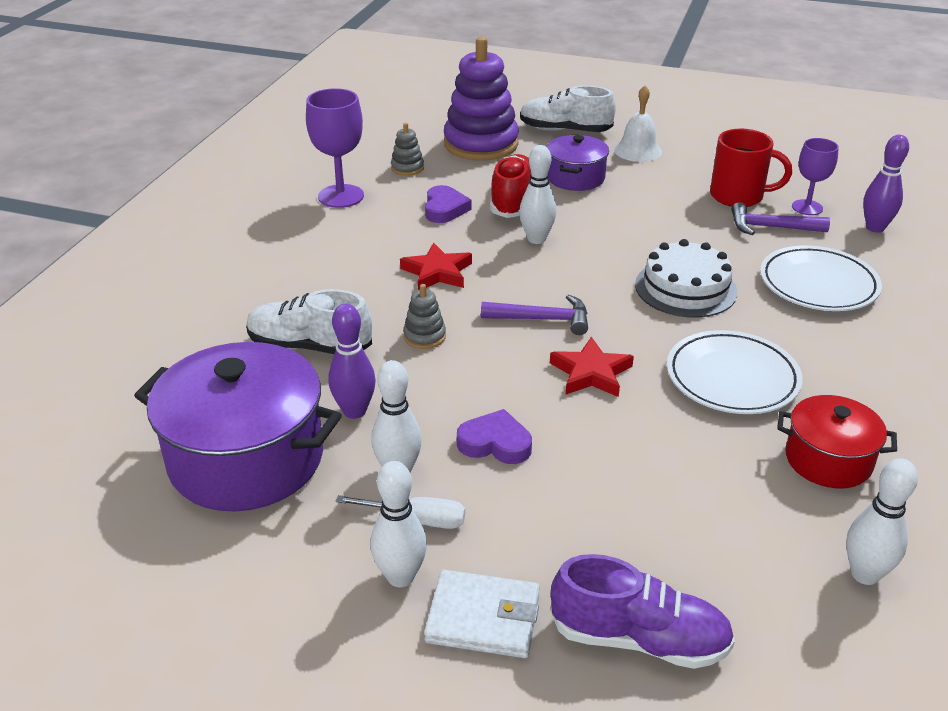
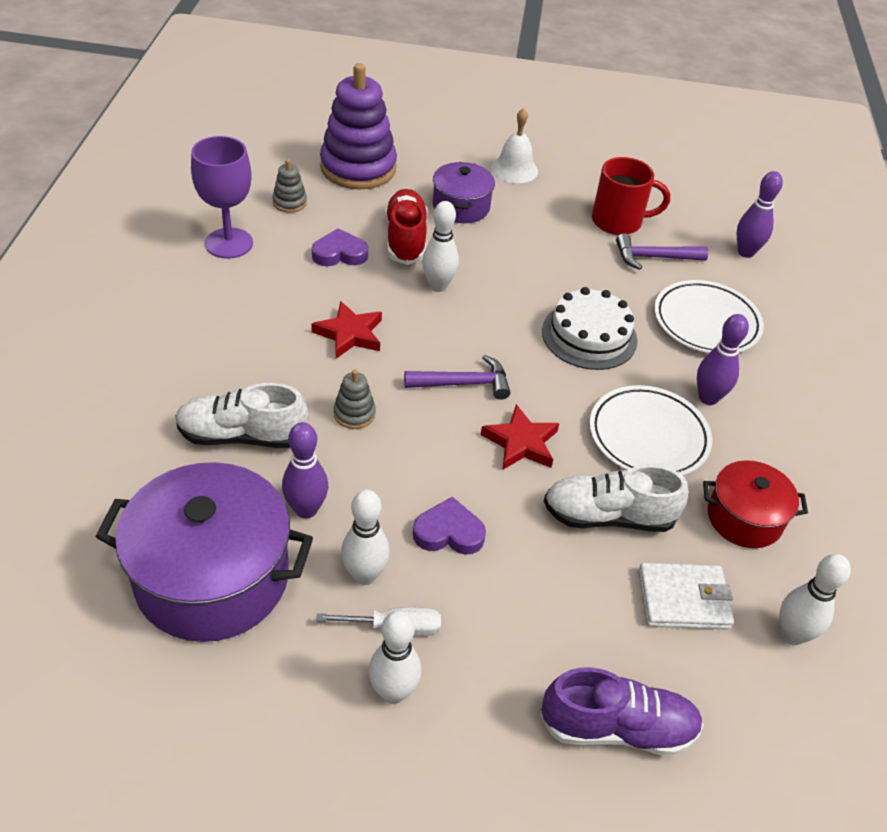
camera: 15 degrees left, 10 degrees up
white wallet [424,570,540,658] -> white wallet moved to [638,563,734,630]
purple heart [425,185,472,223] -> purple heart turned 90 degrees counterclockwise [312,228,368,266]
white shoe [520,86,616,132] -> white shoe moved to [544,465,688,532]
purple goblet [792,138,839,215] -> none
none -> purple bowling pin [697,314,749,405]

